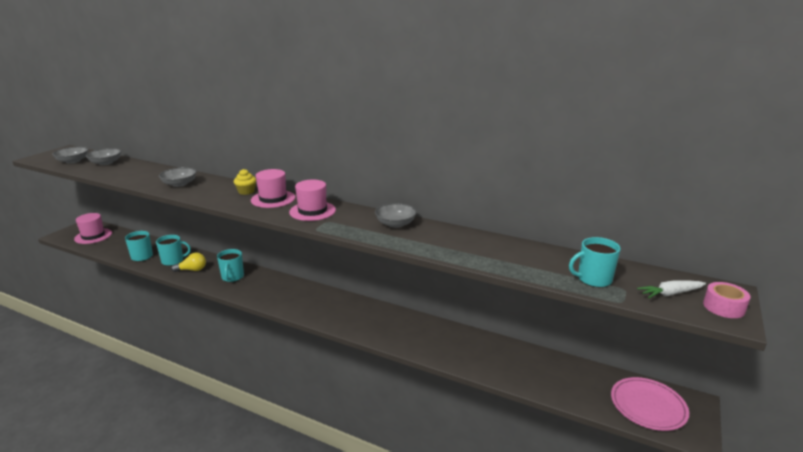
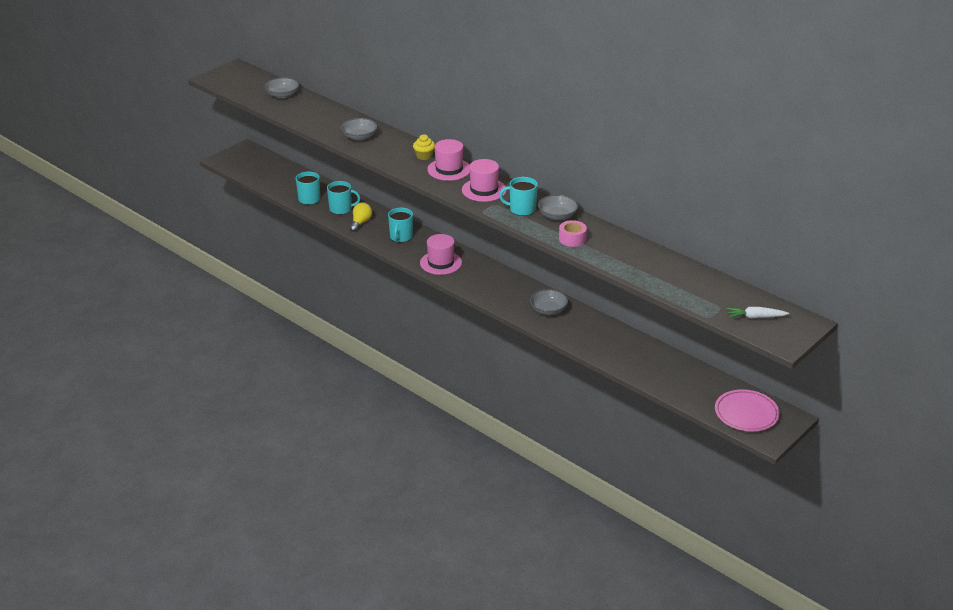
camera: 15 degrees right, 10 degrees up
grey bowl [52,147,89,164] -> grey bowl moved to [530,289,568,315]
pink hat [74,213,112,244] -> pink hat moved to [420,234,462,275]
yellow light bulb [171,253,206,272] -> yellow light bulb turned 75 degrees counterclockwise [350,202,372,232]
turquoise mug [569,237,621,288] -> turquoise mug moved to [499,177,538,216]
pink tape [703,282,750,318] -> pink tape moved to [559,220,587,247]

